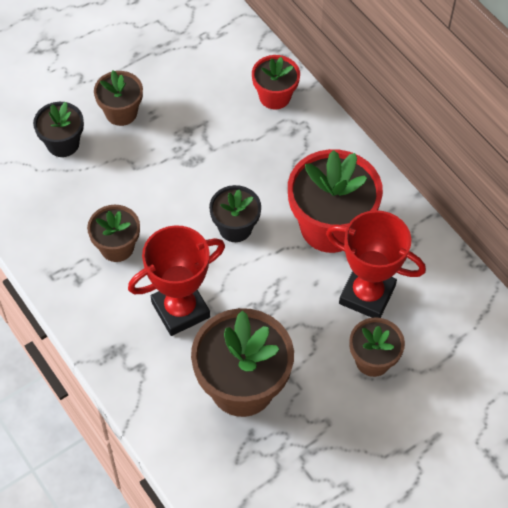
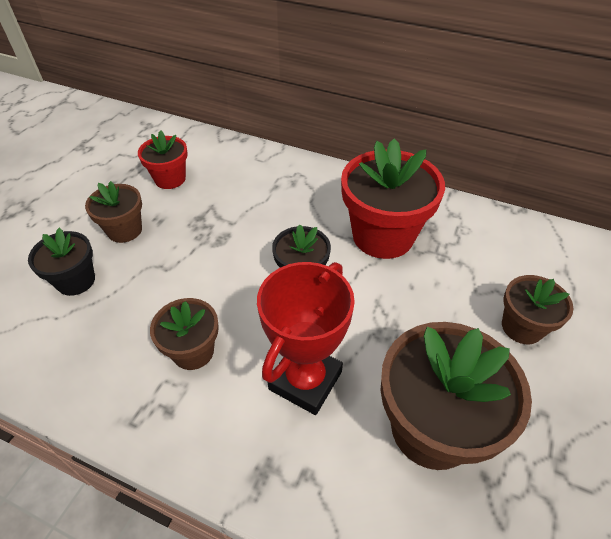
camera: 30 degrees left, 10 degrees down
red flower pot [252,55,300,109] -> red flower pot moved to [138,130,188,189]
red trophy [326,210,426,318] -> none

